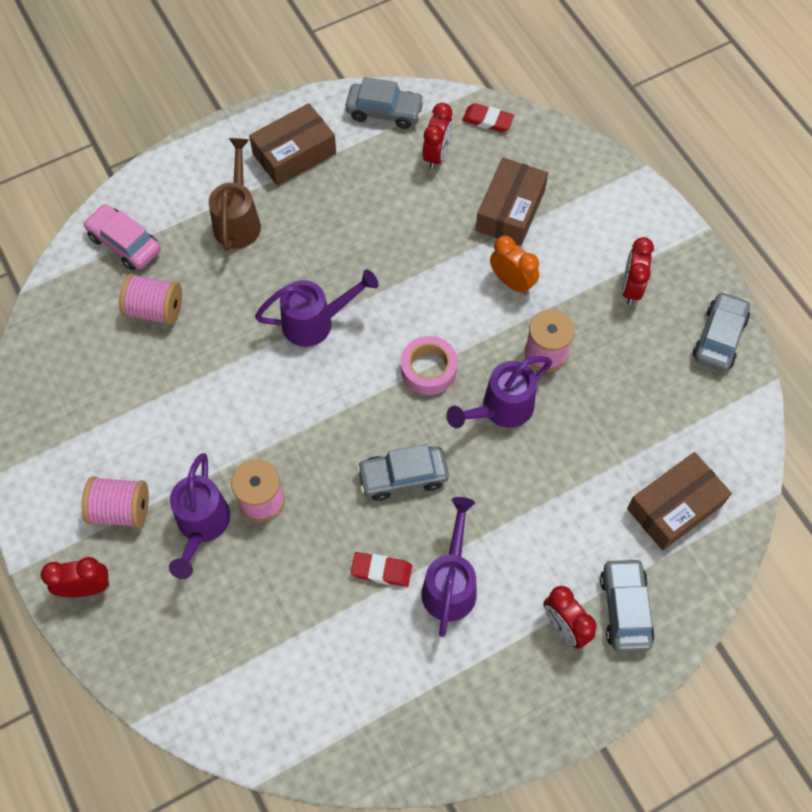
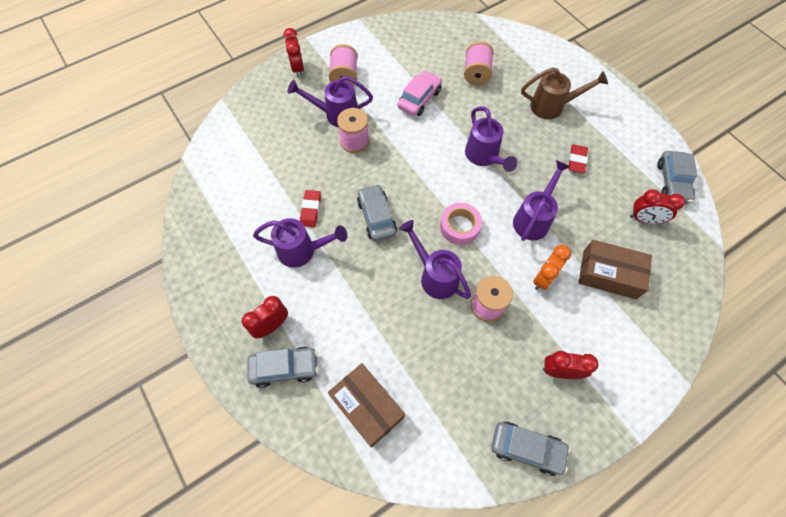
camera: 85 degrees right, 0 degrees up
pink car [83,204,161,270] -> pink car moved to [397,71,442,116]
brown box [249,103,336,186] -> none
red eraser [462,103,514,132] -> red eraser moved to [568,145,588,173]
none -> purple watering can [513,160,571,241]

